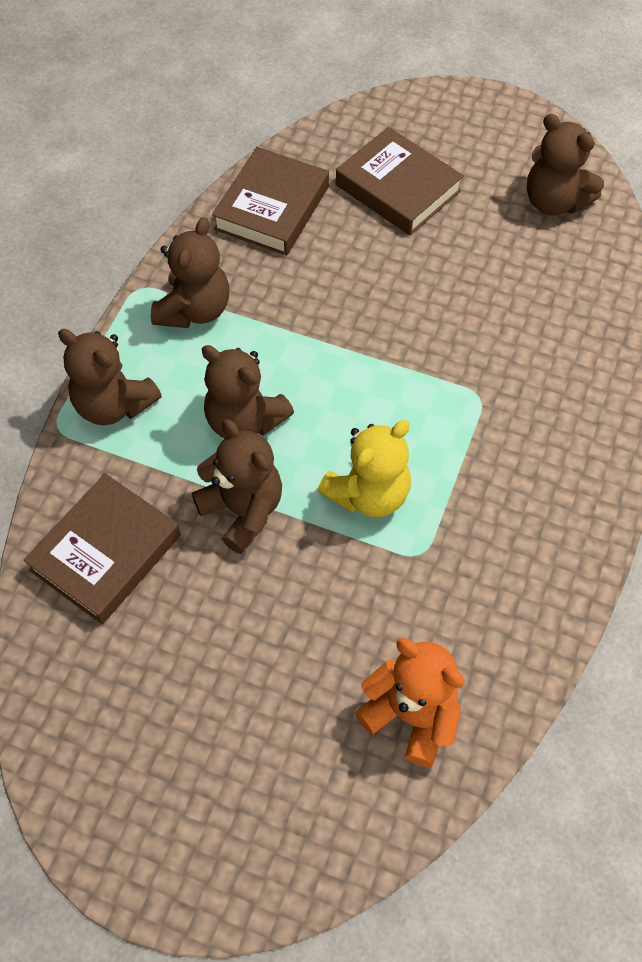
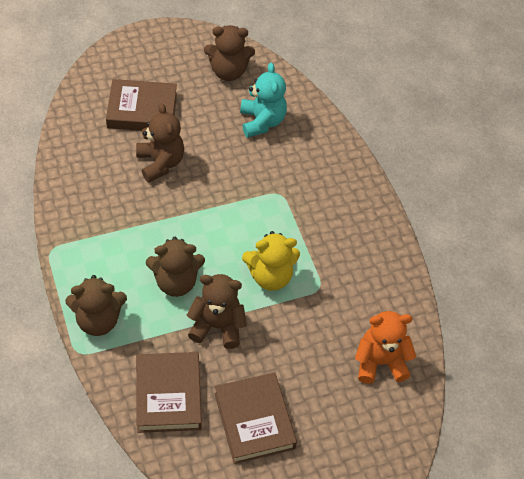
camera: 45 degrees left, 5 degrees down
brown teddy bear [151,217,229,328] -> brown teddy bear moved to [136,103,184,182]
brown book [212,147,329,256] -> brown book moved to [215,373,297,464]
yellow teddy bear [318,420,411,517] -> yellow teddy bear turned 75 degrees clockwise [242,231,300,291]
none -> turquoise teddy bear [240,63,287,138]

